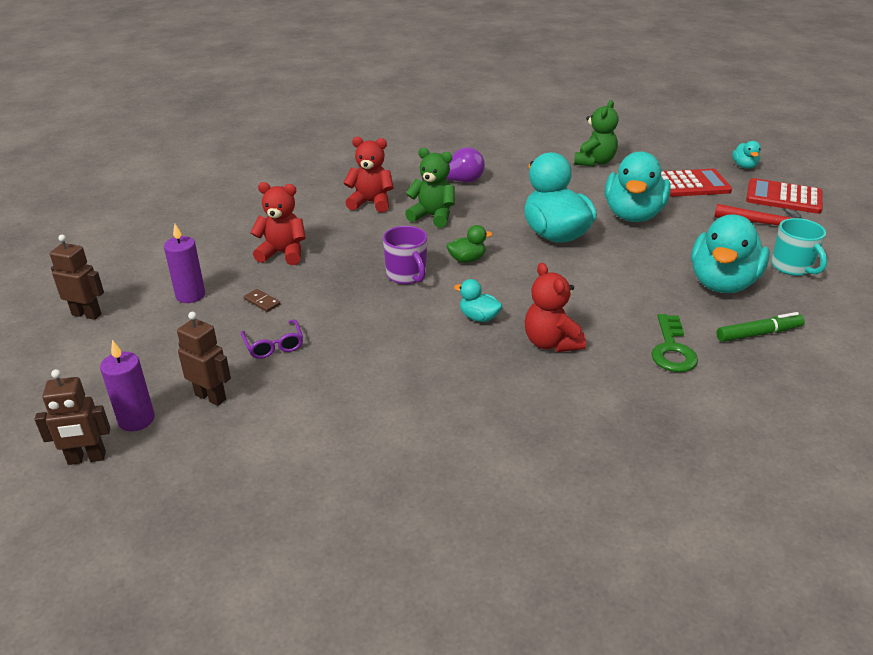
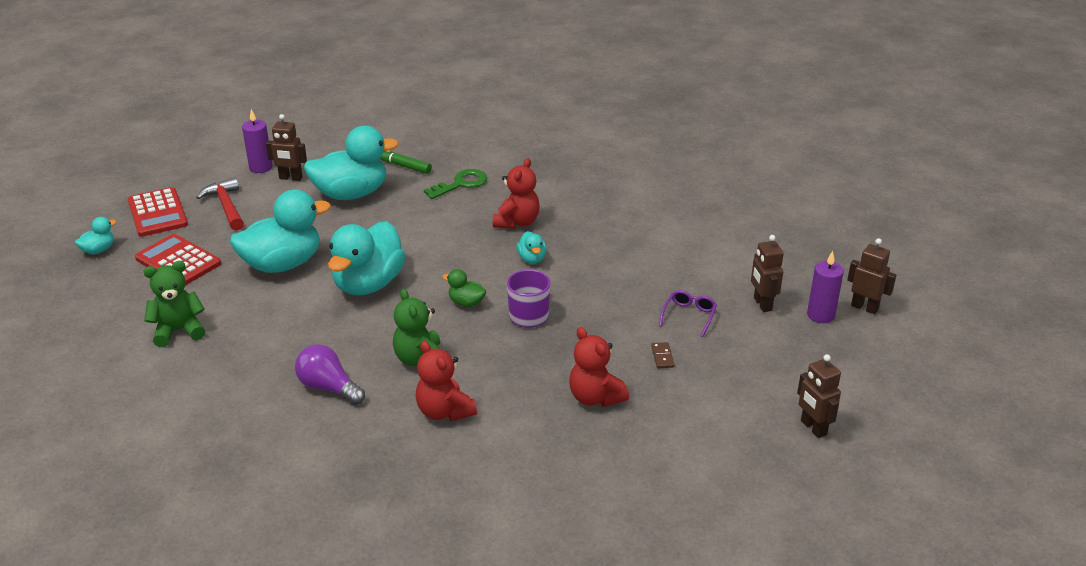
camera: 135 degrees left, 0 degrees up
purple candle [164,224,205,303] -> purple candle moved to [242,109,273,173]
turquoise mug [771,218,827,276] -> brown robot [266,114,307,181]

